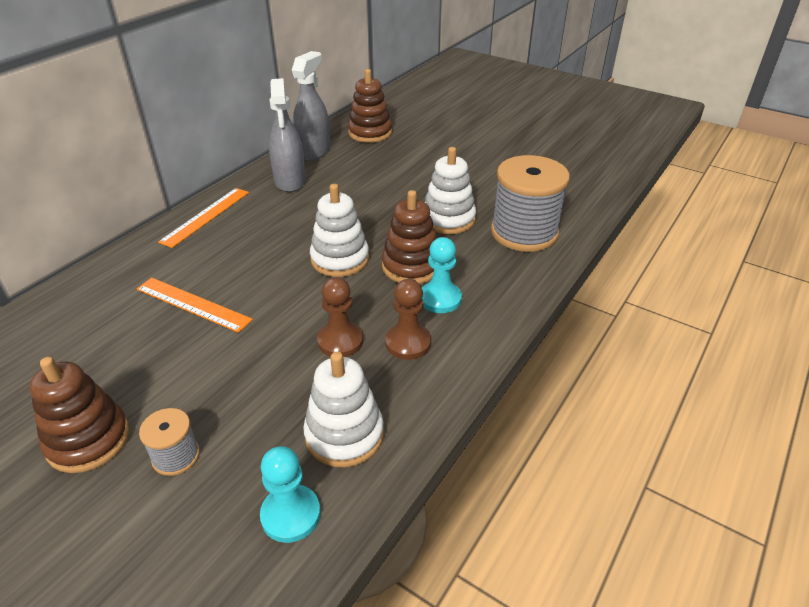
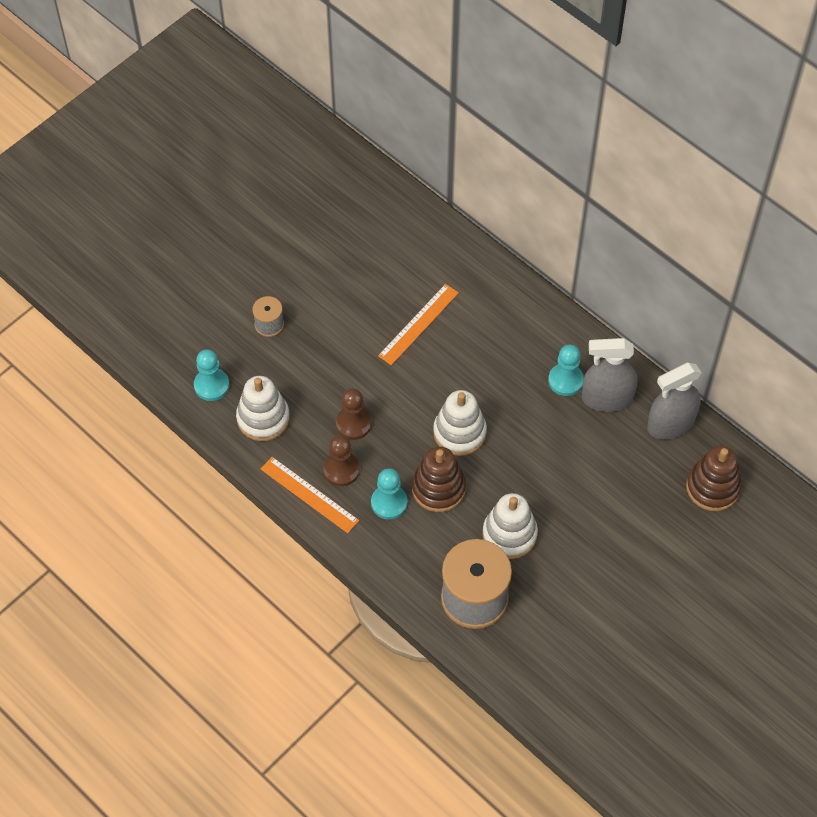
camera: 100 degrees right, 20 degrees up
brown stacking toy [29,357,129,473] -> none
orange ruler [158,188,249,248] -> orange ruler moved to [261,457,359,533]
grey spray bottle [292,51,330,161] -> grey spray bottle turned 120 degrees clockwise [647,363,702,439]
none -> turquoise pawn [548,345,584,396]

